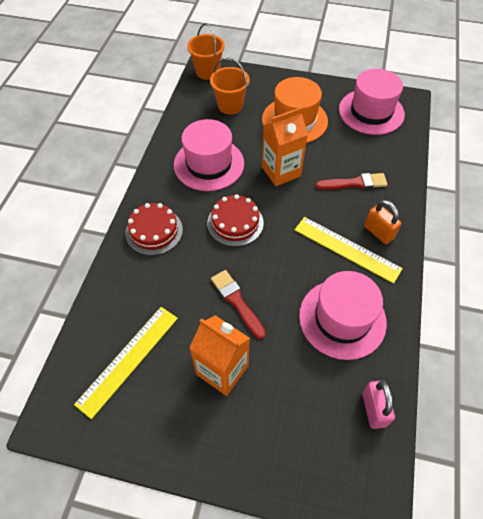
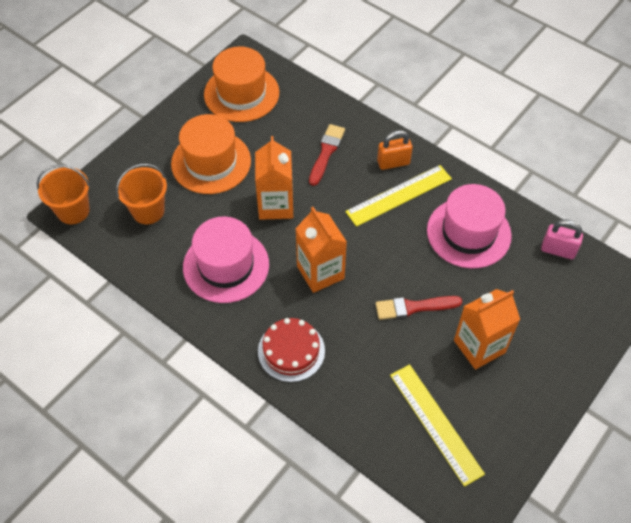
camera: 65 degrees left, 0 degrees up
red cake [207,194,264,247] -> orange carton [295,207,347,293]
pink hat [339,69,405,135] -> orange hat [204,47,279,122]

